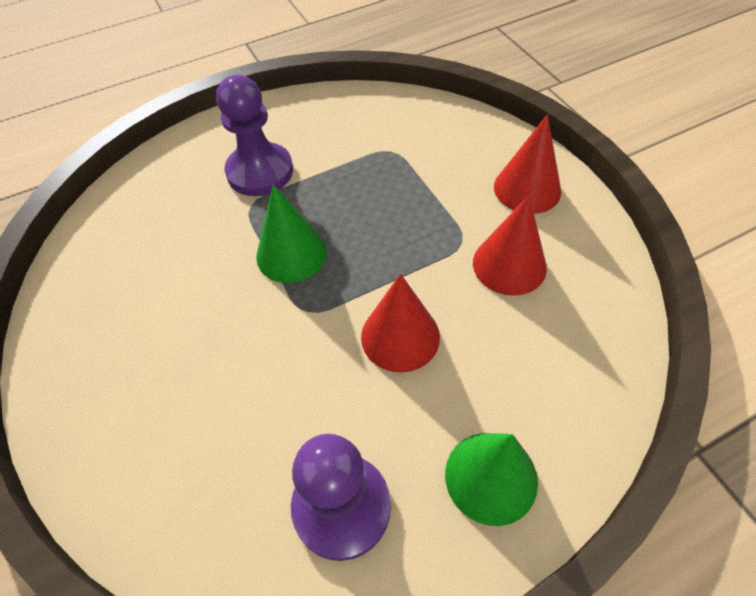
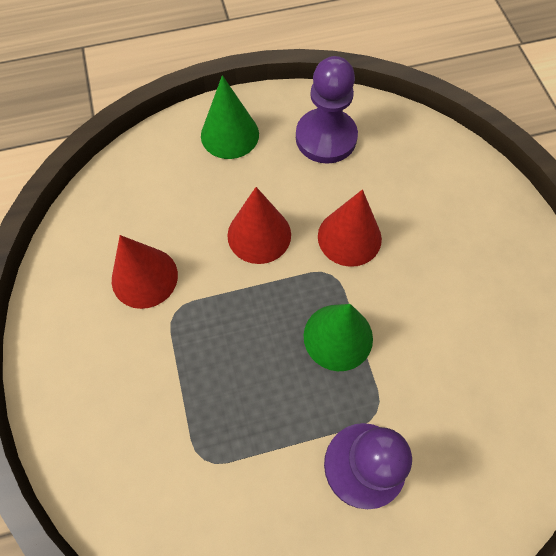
camera: 170 degrees left, 10 degrees up
red cone [494,114,561,214] -> red cone moved to [318,189,382,267]

